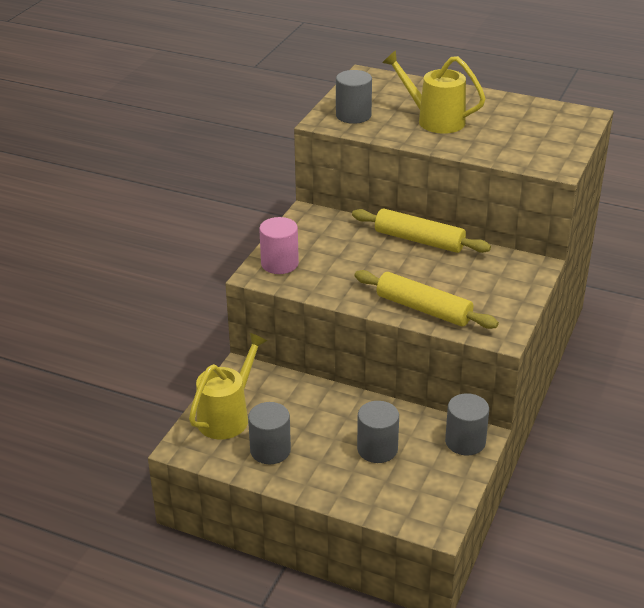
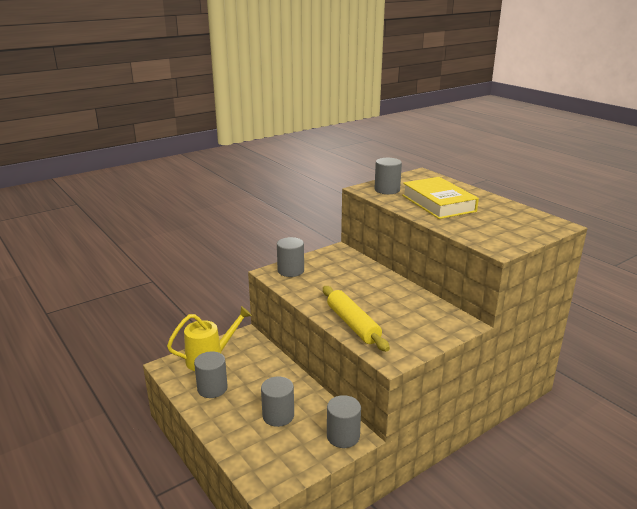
camera: 30 degrees right, 10 degrees down
pink cylinder [259,217,299,274] -> grey cylinder [277,237,304,277]
yellow rolling pin [352,208,491,253] -> none
yellow watering can [382,50,486,134] -> yellow book [402,177,479,219]

